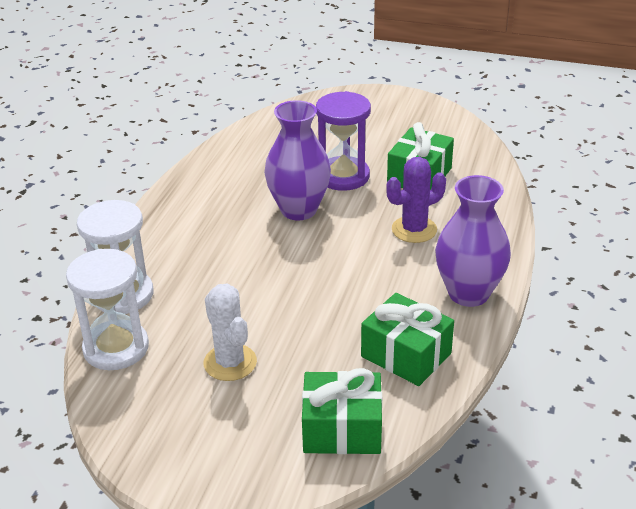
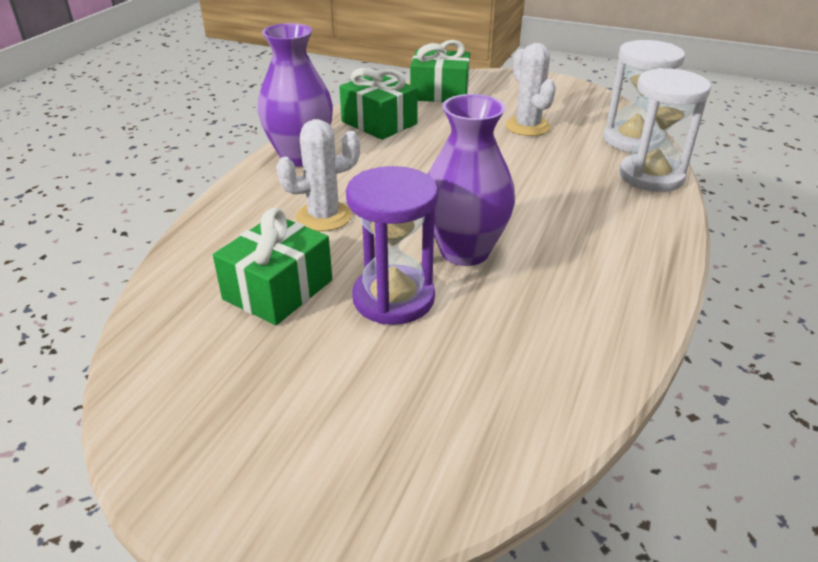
camera: 175 degrees left, 0 degrees up
purple cactus [386,157,446,243] -> white cactus [276,119,360,231]

